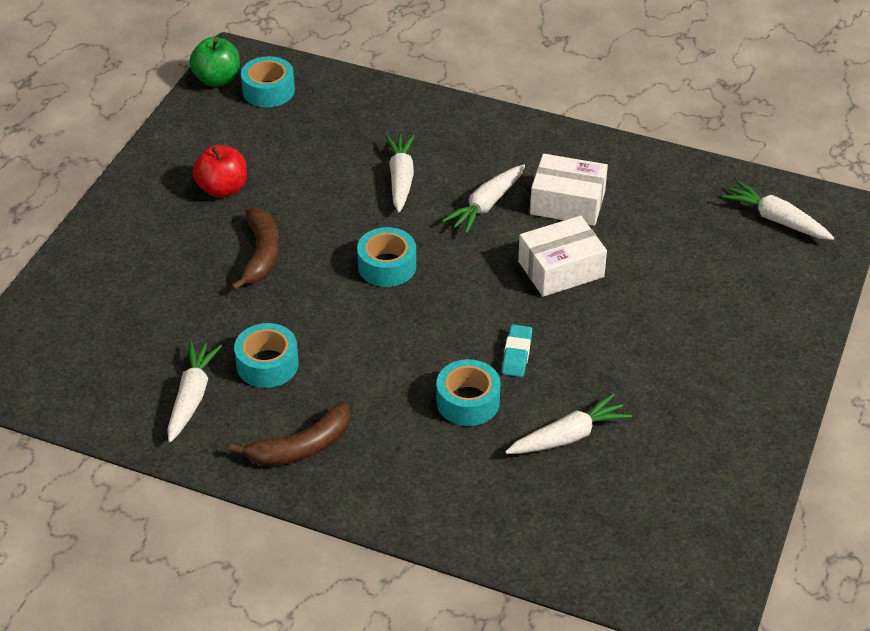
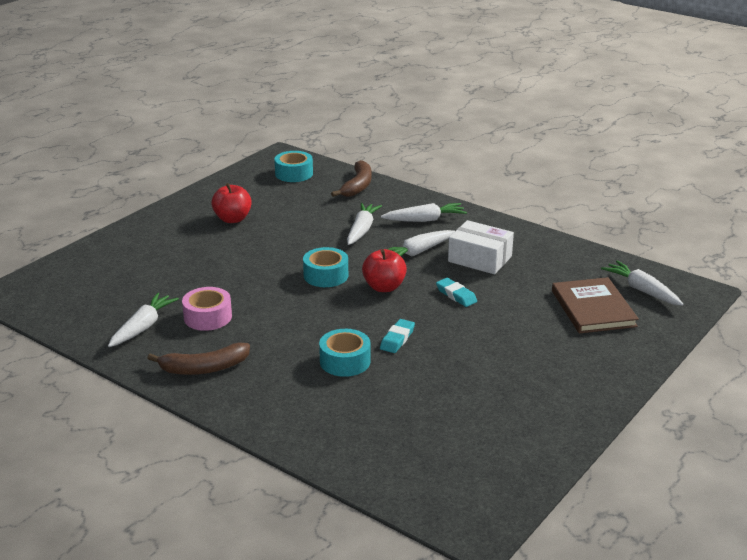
camera: 15 degrees right, 15 degrees down
green apple [189,37,240,87] -> none
brown banana [231,208,279,291] -> brown banana moved to [331,160,372,197]
turquoise tape [234,323,299,388] -> pink tape [182,287,232,331]
white carrot [505,393,632,454] -> white carrot moved to [381,203,467,222]
white box [518,216,607,297] -> turquoise eraser [436,278,477,307]
none -> red apple [362,249,407,292]
none -> brown book [552,277,639,333]

